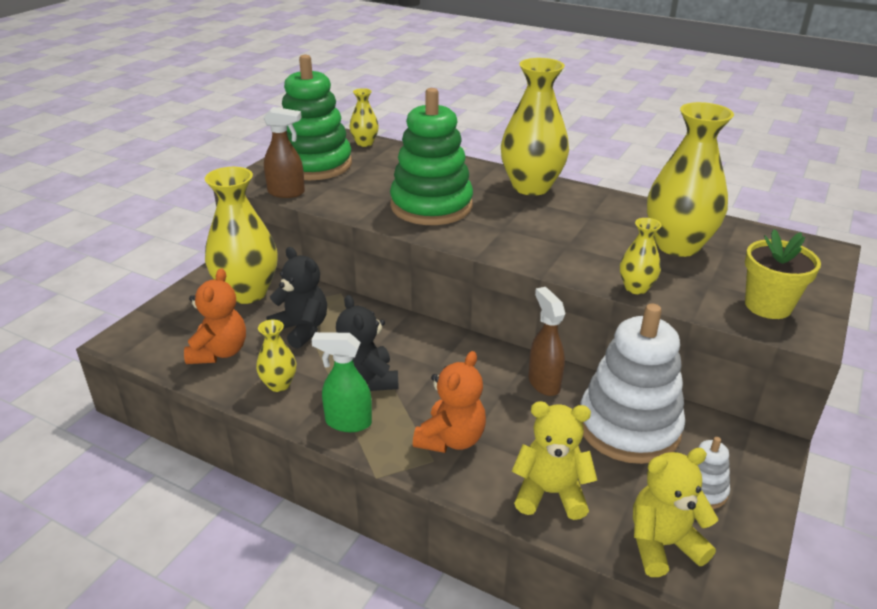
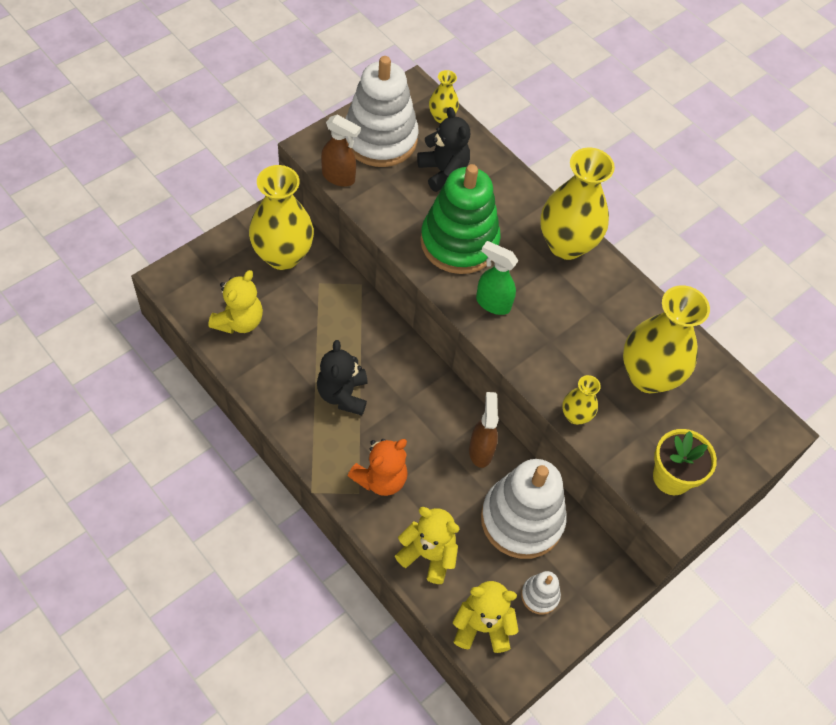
camera: 15 degrees right, 25 degrees up
orange teddy bear [184,268,246,364] -> yellow teddy bear [208,270,263,334]
yellow vase [256,319,296,392] -> none
black teddy bear [266,247,327,349] -> black teddy bear moved to [417,107,470,192]
green stacking toy [282,55,352,180] -> white stacking toy [345,56,419,167]
green spray bottle [311,332,372,432] -> green spray bottle moved to [476,241,518,315]

